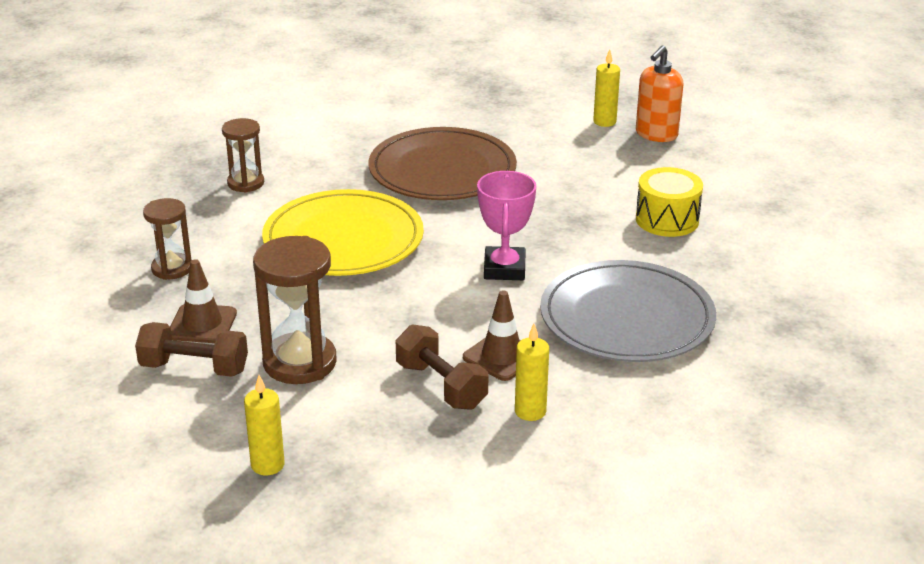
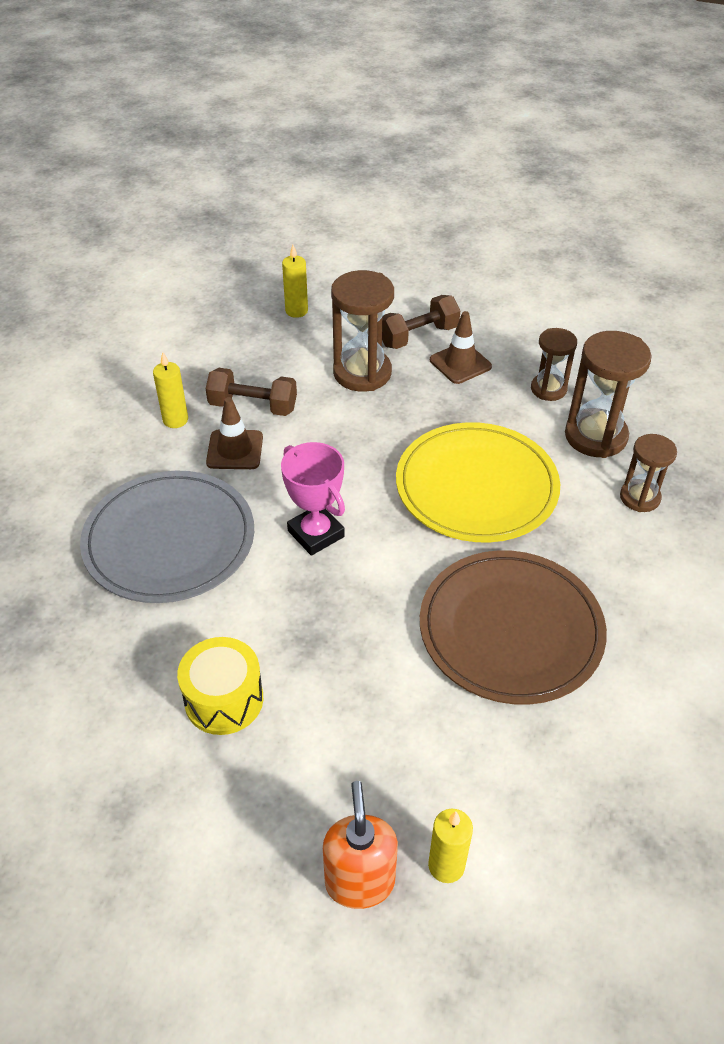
camera: 140 degrees right, 15 degrees up
none -> brown hourglass [565,331,652,458]

